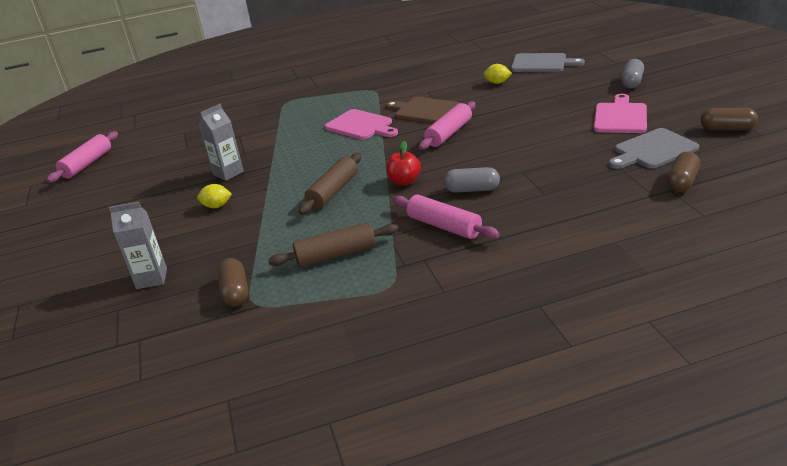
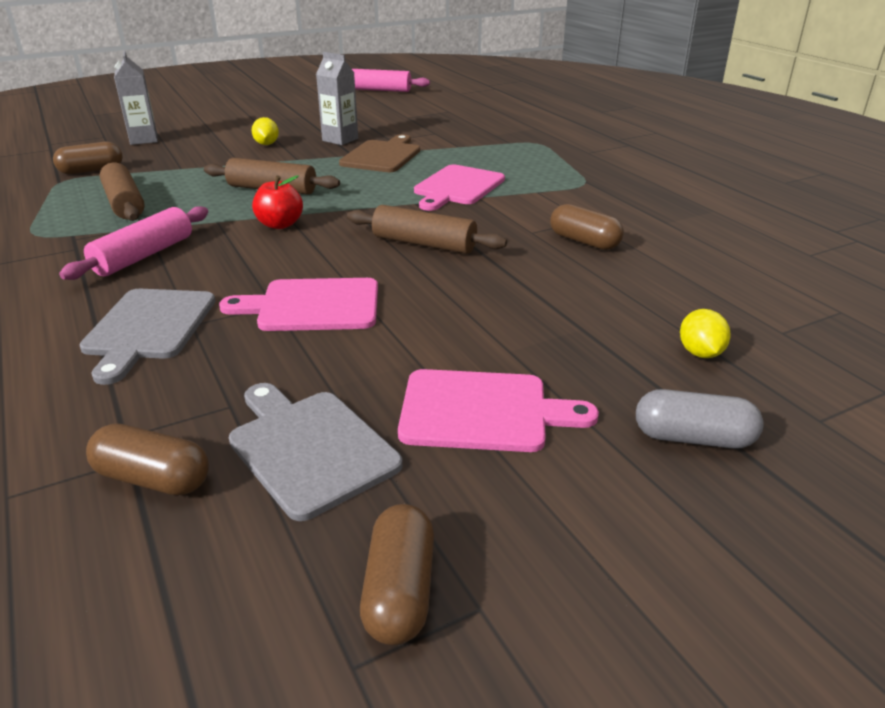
camera: 75 degrees right, 0 degrees up
brown cutting board [386,97,460,123] -> brown cutting board moved to [339,134,420,172]
pink rolling pin [419,101,476,150] -> brown rolling pin [347,205,507,254]
grey capsule [444,167,500,192] -> none
yellow lemon [483,64,512,84] -> yellow lemon moved to [680,309,731,358]
grey cutting board [511,53,585,72] -> grey cutting board moved to [79,289,216,385]
none -> pink cutting board [219,278,378,331]
none -> brown capsule [550,204,624,250]

